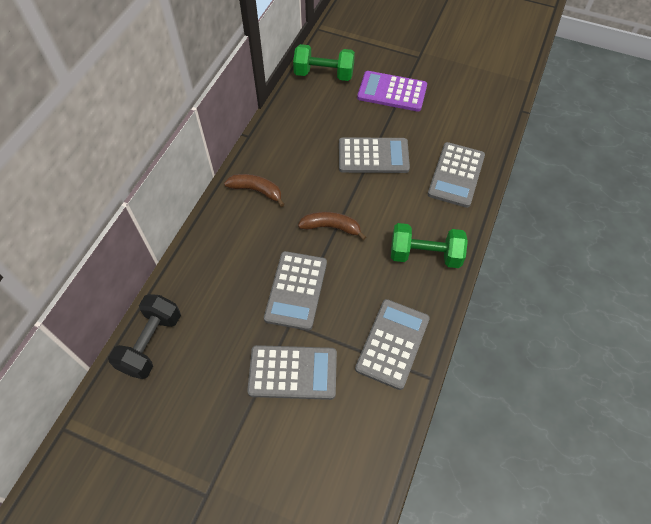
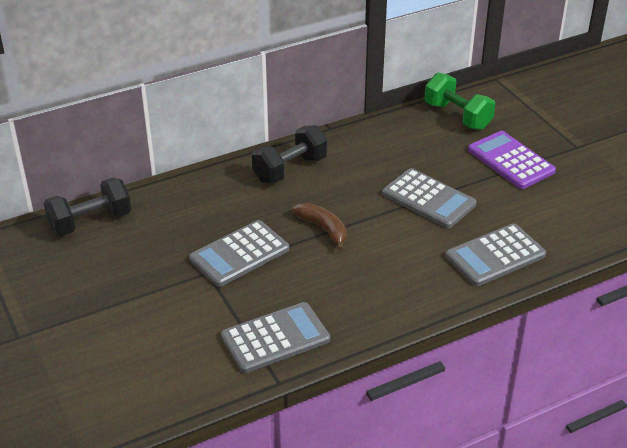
camera: 40 degrees right, 20 degrees down
brown banana [224,174,285,207] -> black dumbbell [252,125,327,183]
grey calculator [247,345,337,400] -> none
green dumbbell [391,223,468,268] -> none

